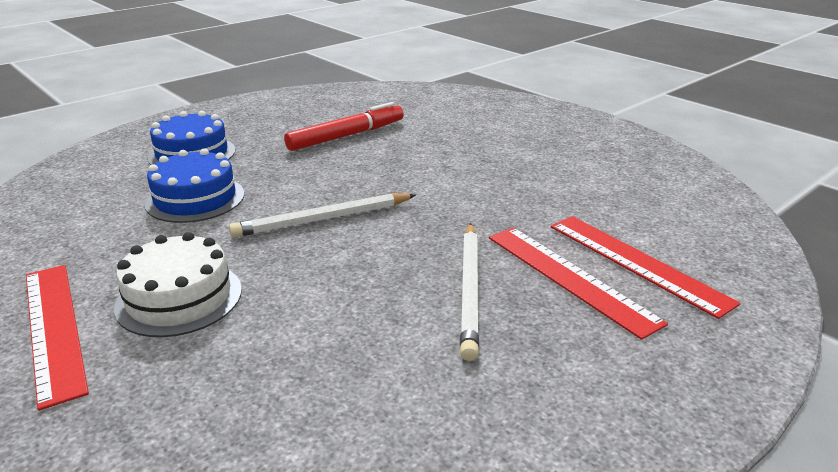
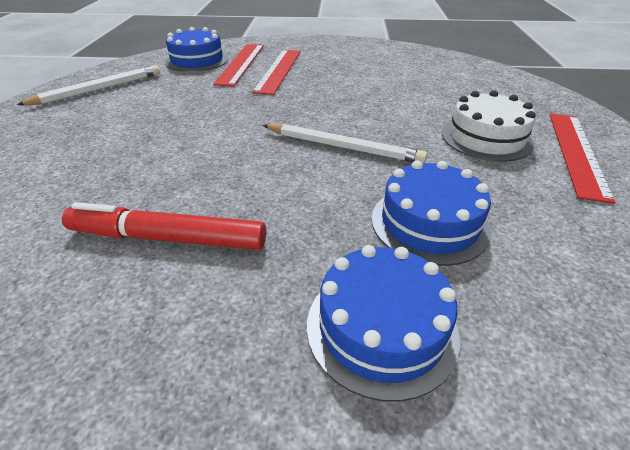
camera: 135 degrees left, 10 degrees up
white pencil [460,223,479,361] -> white pencil moved to [17,65,160,106]
none -> blue cake [165,27,228,72]

